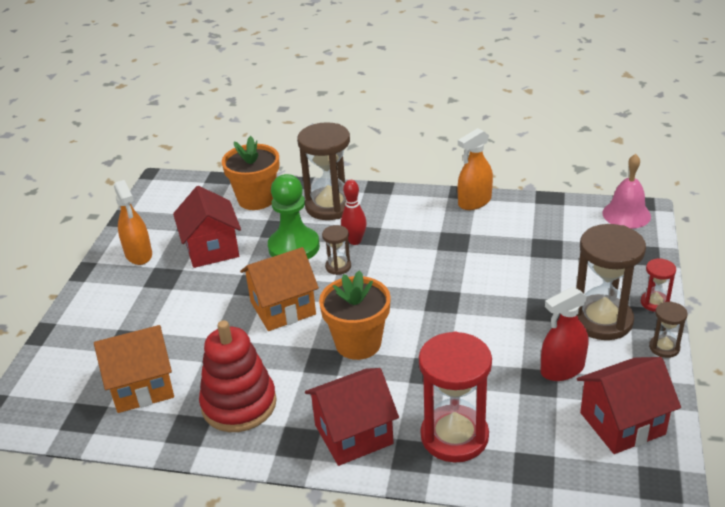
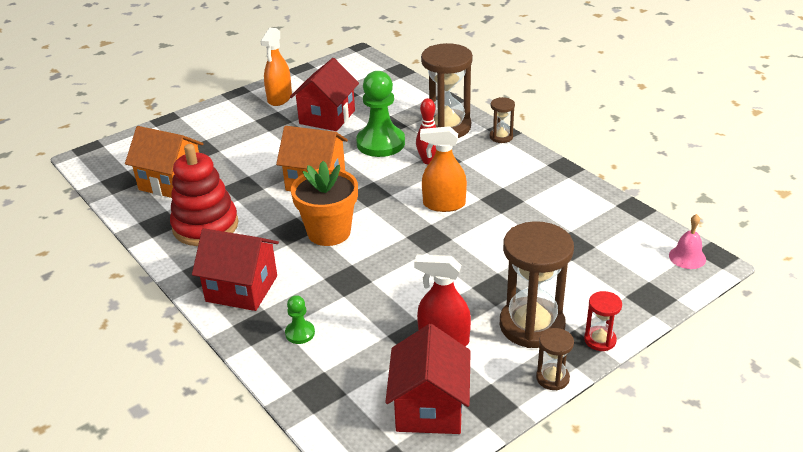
camera: 40 degrees right, 0 degrees up
orange flower pot [222,136,279,210] -> none
brown hourglass [322,225,351,275] -> brown hourglass moved to [490,97,515,143]
red hourglass [419,332,492,462] -> green pawn [285,295,315,344]
orange spray bottle [458,128,493,210] -> orange spray bottle moved to [420,126,467,212]
red house [577,357,681,454] -> red house turned 75 degrees clockwise [385,324,471,434]
pink bell [602,154,651,229] -> pink bell [669,214,706,269], size x0.66

